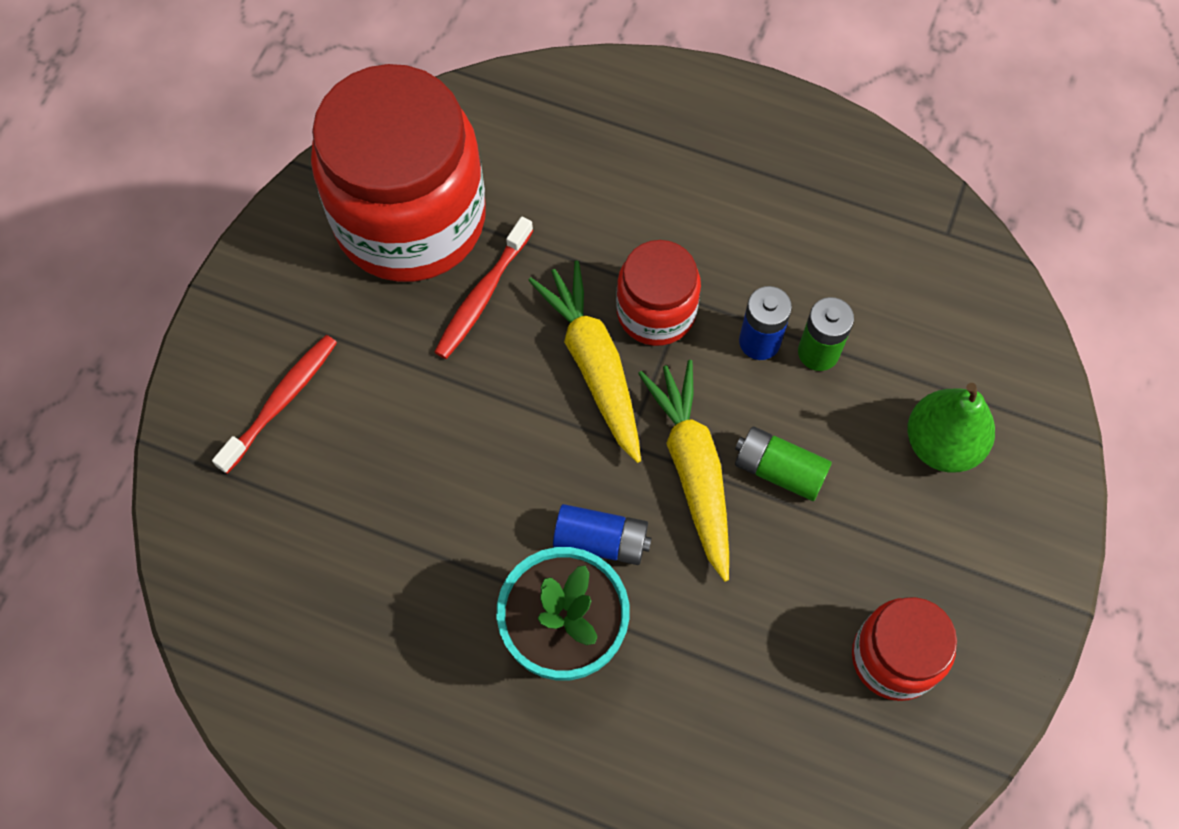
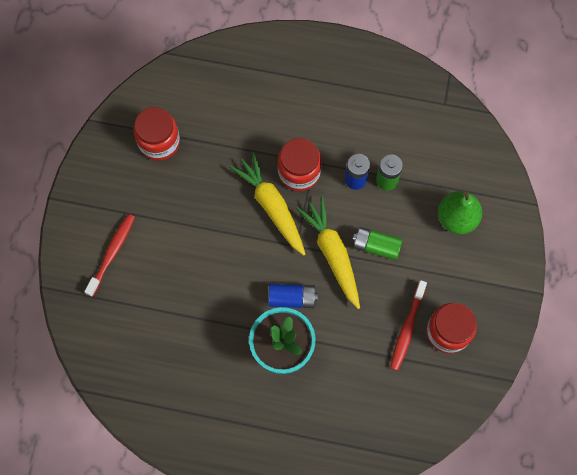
camera: 10 degrees left, 5 degrees up
red jar [311,64,486,282] -> red jar [134,107,180,161], size x0.51
red toothbrush [435,216,533,359] -> red toothbrush moved to [390,280,427,371]

